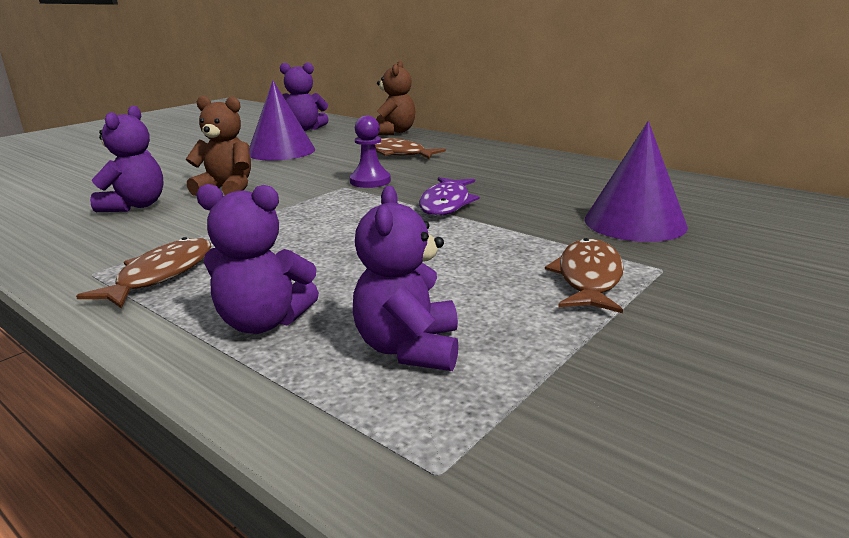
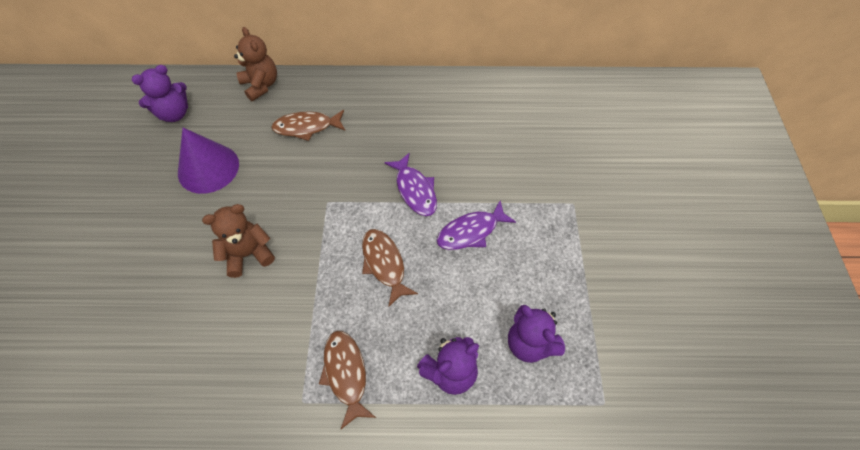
camera: 40 degrees left, 35 degrees up
purple teddy bear [90,105,164,212] -> none
purple pawn [350,116,391,188] -> none
brown fish [545,238,624,313] -> brown fish moved to [362,229,418,307]
purple cone [584,121,688,242] -> none
none -> purple fish [437,201,516,250]

